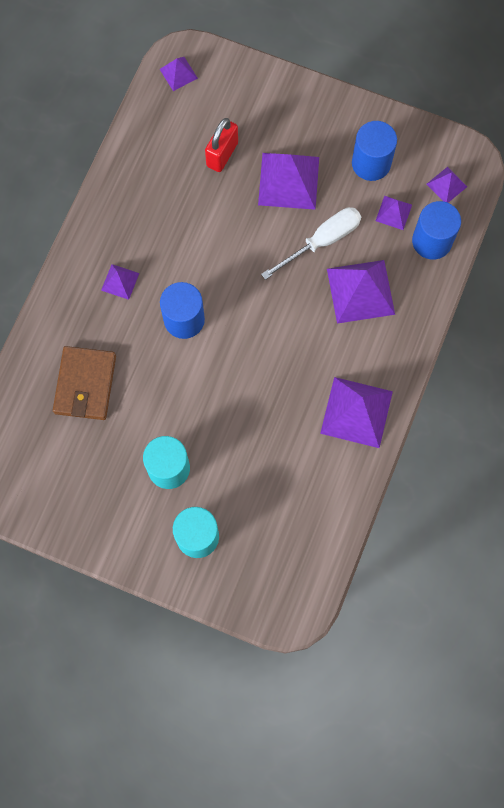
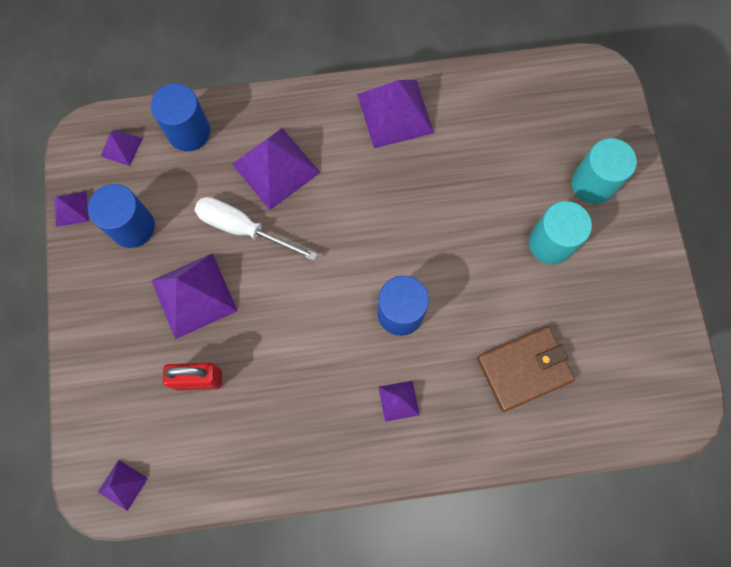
camera: 120 degrees left, 0 degrees up
purple pyramid [376,196,412,230] -> purple pyramid moved to [54,191,89,227]

